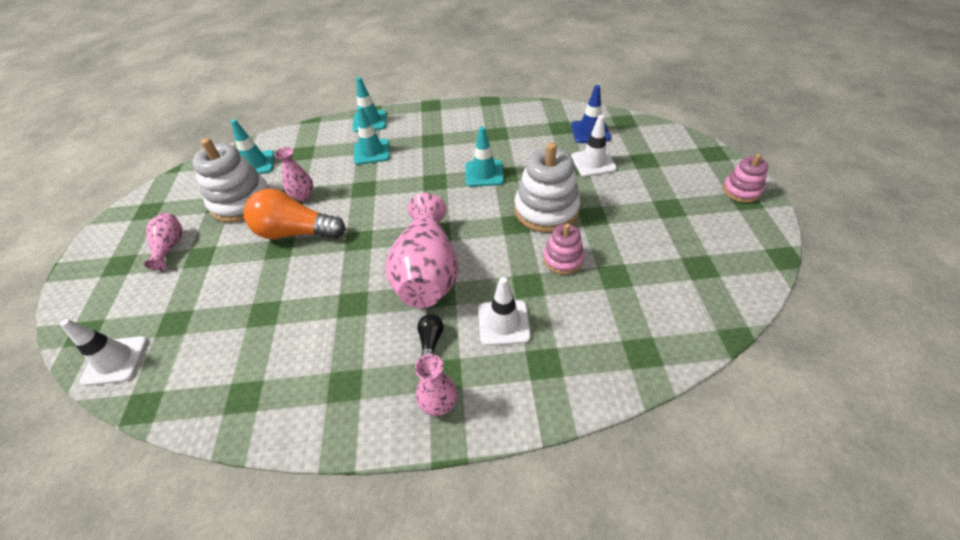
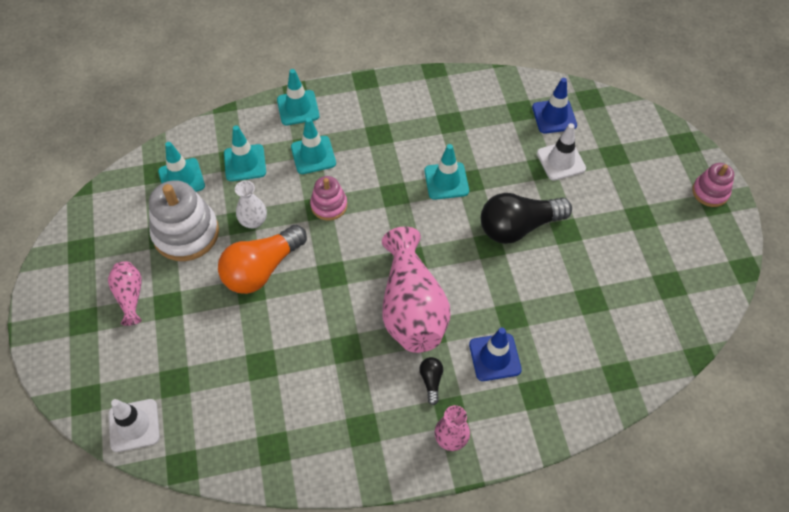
camera: 10 degrees left, 10 degrees up
orange light bulb [244,189,346,239] -> orange light bulb turned 45 degrees counterclockwise [218,225,307,294]
pink vase [274,147,313,201] -> white vase [235,180,267,228]
white traffic cone [478,277,531,346] -> blue traffic cone [469,328,522,381]
white stacking toy [514,142,580,233] -> black light bulb [481,193,572,244]
pink stacking toy [543,223,584,275] -> pink stacking toy moved to [310,176,347,221]
none -> turquoise traffic cone [224,125,266,181]

